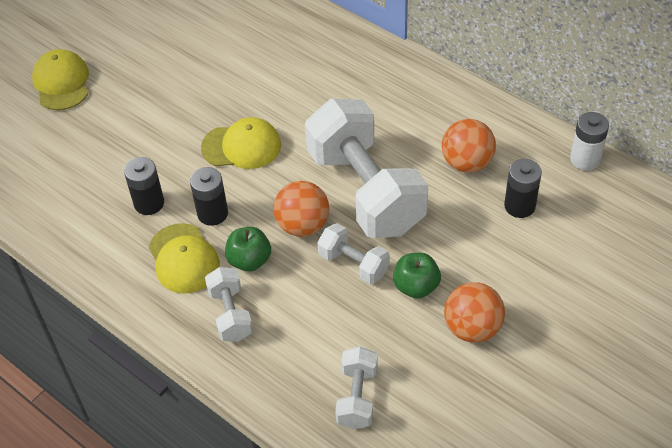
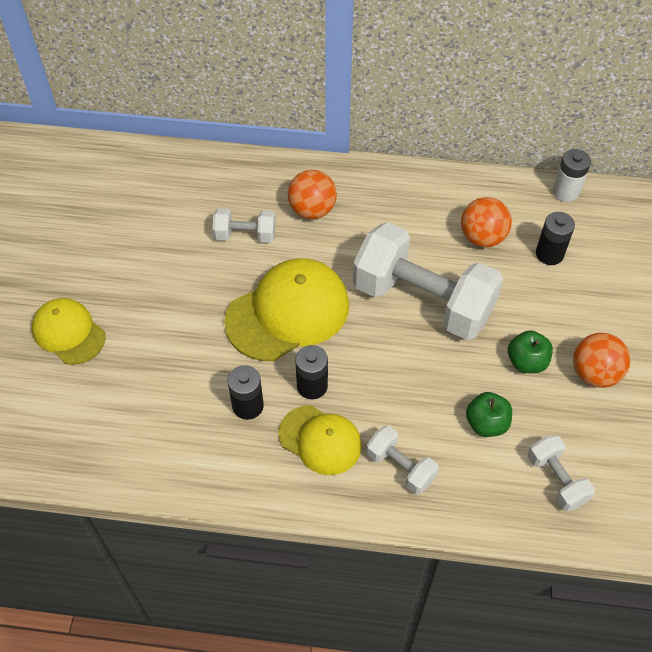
camera: 35 degrees left, 5 degrees up
yellow cap [201,117,281,169] -> yellow cap [224,258,349,361], size x1.63
green apple [225,227,271,272] -> green apple moved to [466,392,512,437]
orange ball [273,181,329,237] -> orange ball moved to [288,170,337,219]
white dumbbell [317,223,390,284] -> white dumbbell moved to [213,208,276,243]

